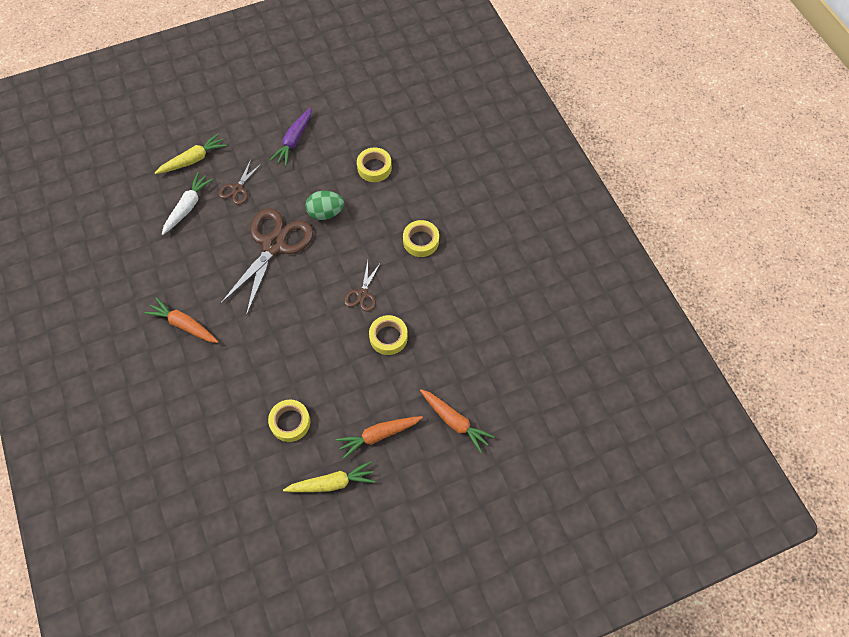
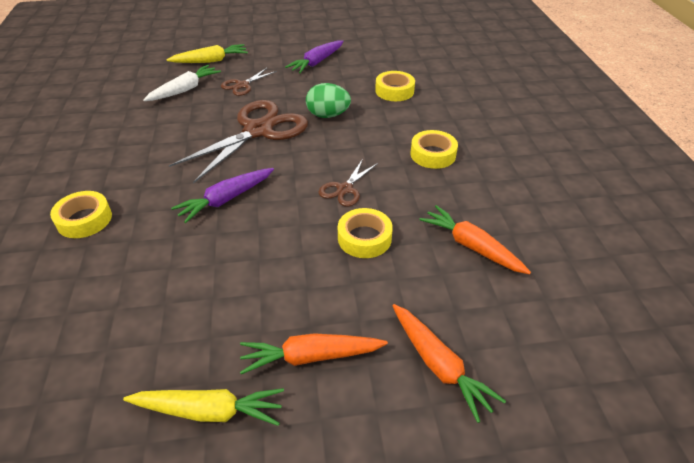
camera: 15 degrees right, 20 degrees down
orange carrot [144,297,219,343] -> orange carrot moved to [419,205,531,274]
yellow tape [268,400,310,442] -> yellow tape moved to [50,191,112,238]
none -> purple carrot [171,168,274,223]

